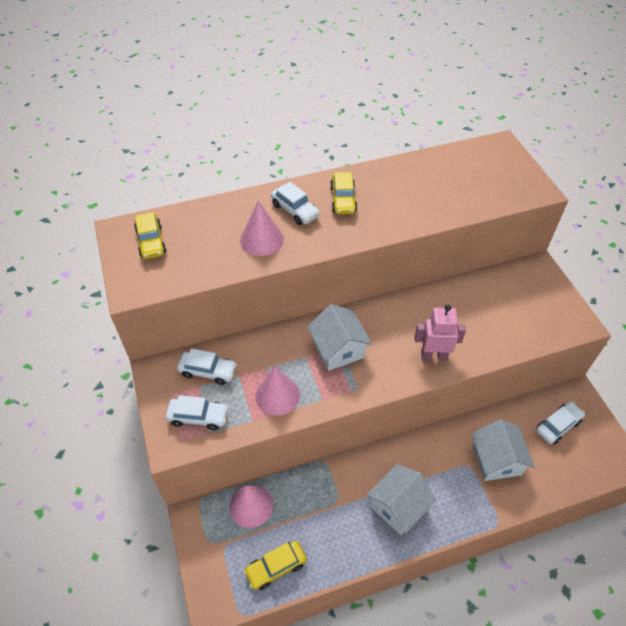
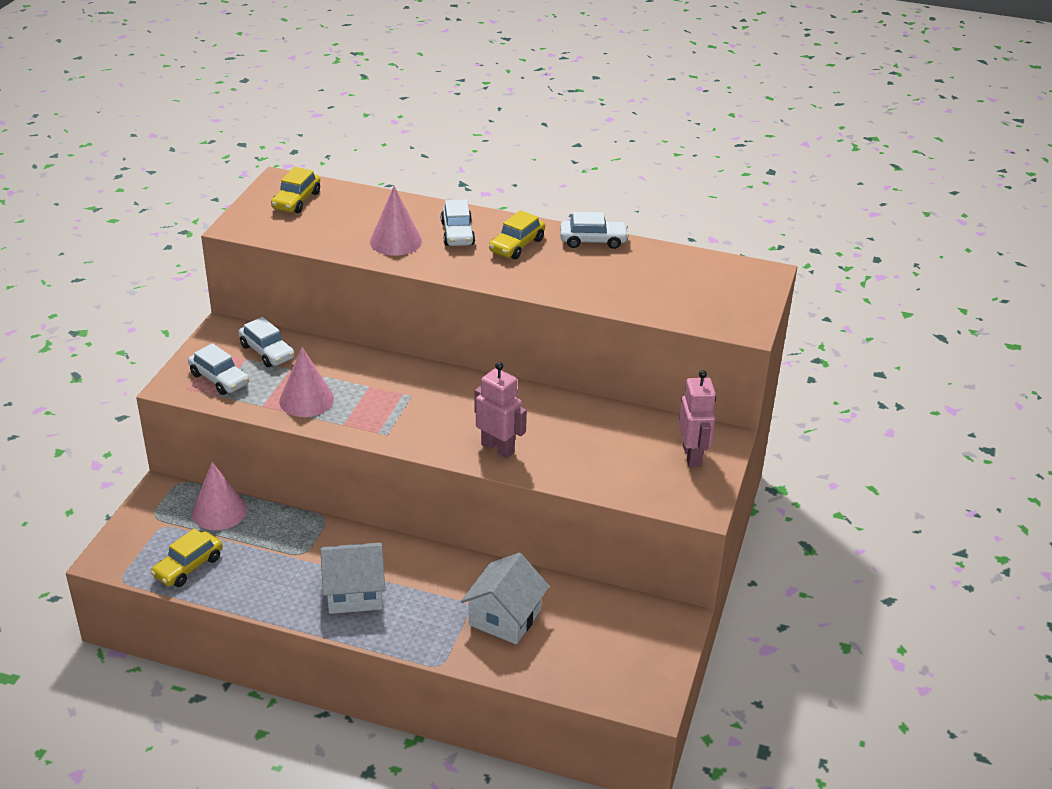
camera: 35 degrees right, 15 degrees down
yellow car [244,541,307,590] -> yellow car turned 60 degrees counterclockwise [150,528,223,587]
white house [307,304,372,371] -> none
white car [536,401,585,444] -> white car moved to [560,212,629,249]
none -> pink robot [679,370,716,467]

